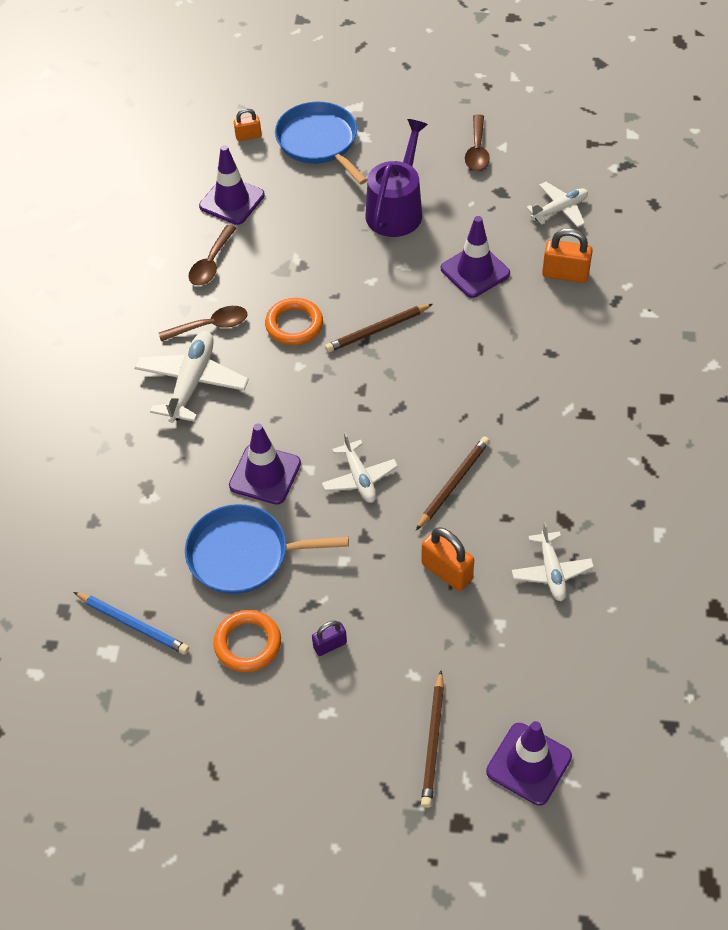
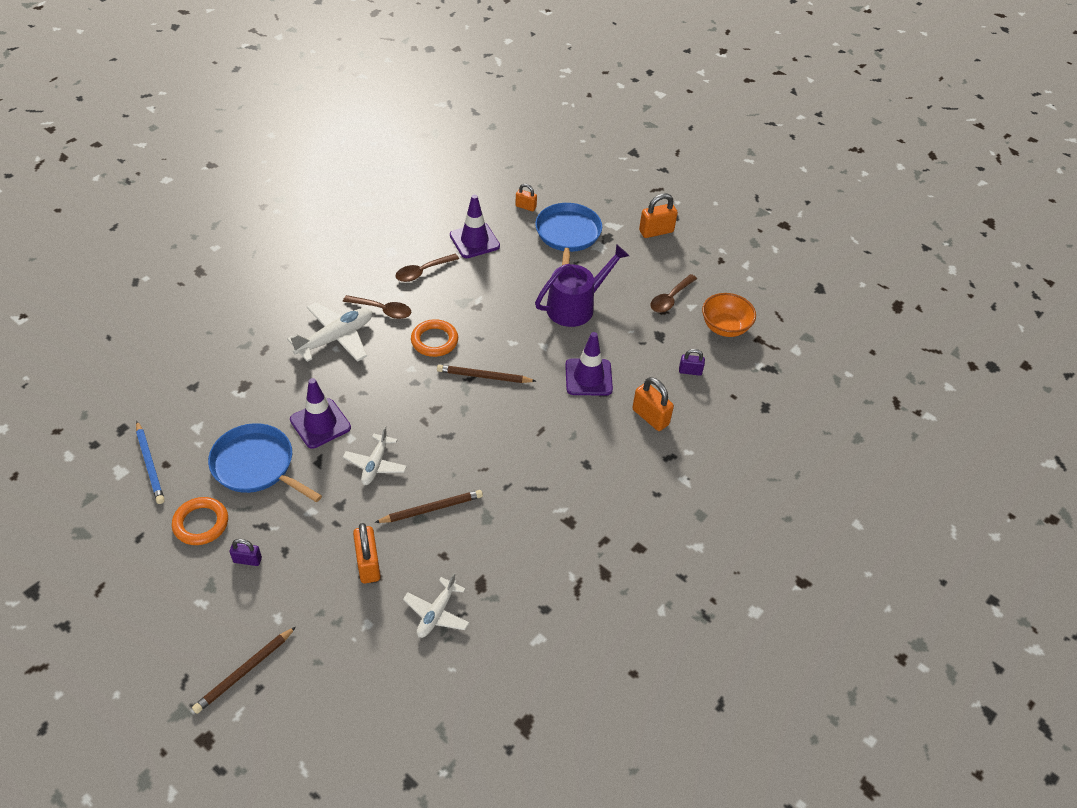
camera: 30 degrees right, 5 degrees down
purple traffic cone [486,721,572,806] -> none
white plane [526,182,588,227] -> purple padlock [679,349,705,376]
none -> orange padlock [639,193,678,238]
none -> orange bowl [702,293,756,337]

